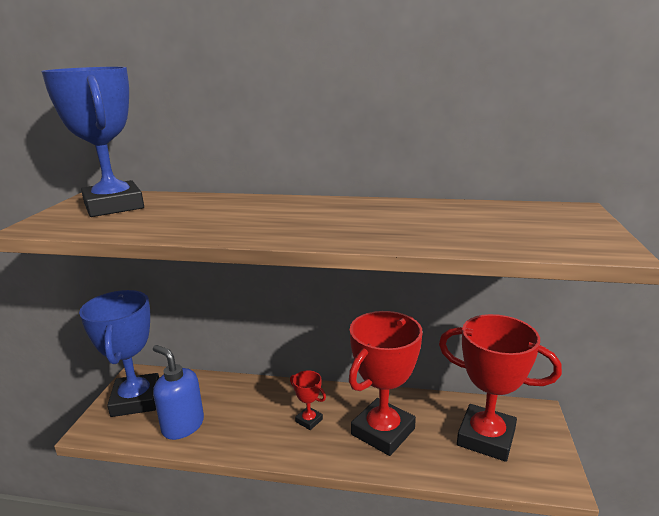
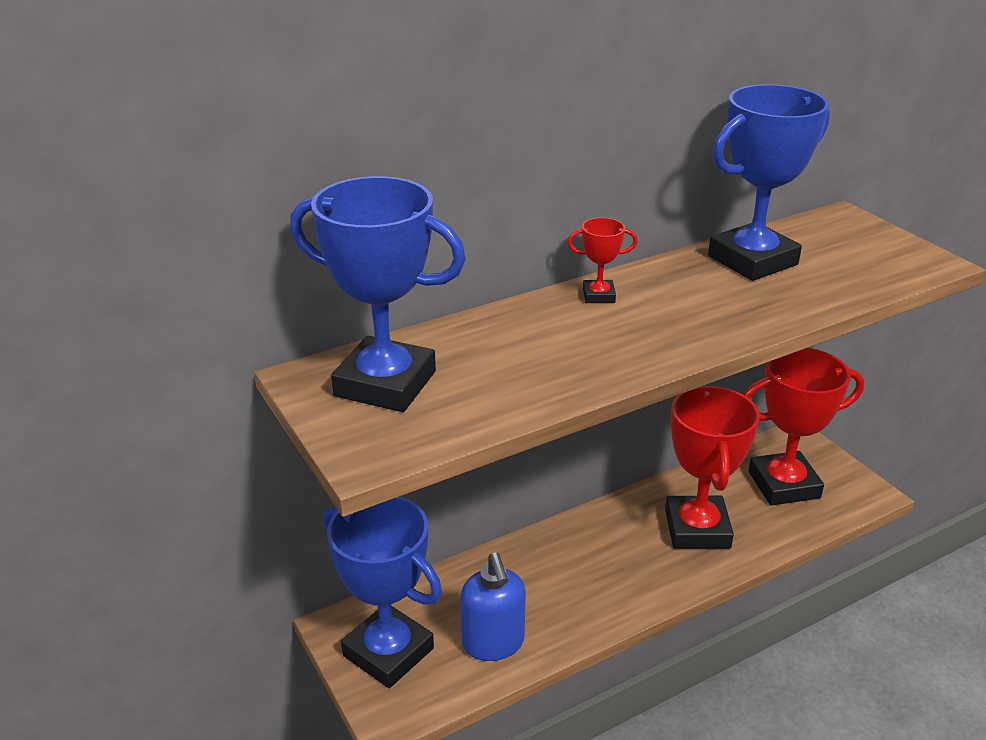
camera: 40 degrees left, 10 degrees up
blue soap dispenser [153,345,204,440] -> blue soap dispenser turned 105 degrees counterclockwise [461,553,526,661]
red trophy [290,370,326,430] -> red trophy moved to [567,217,638,303]
none -> blue trophy [708,84,830,281]

